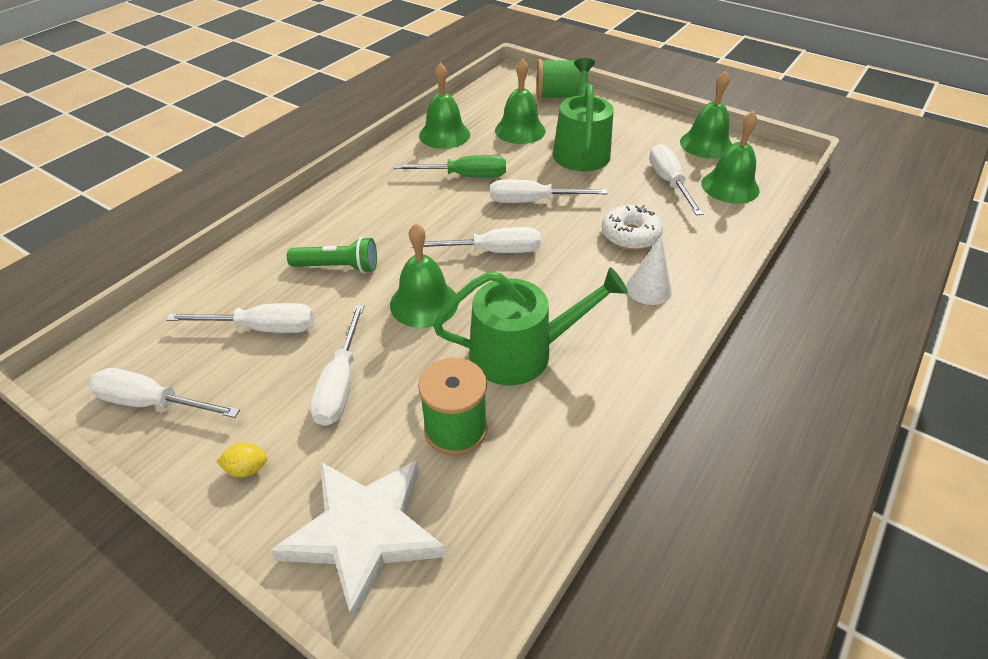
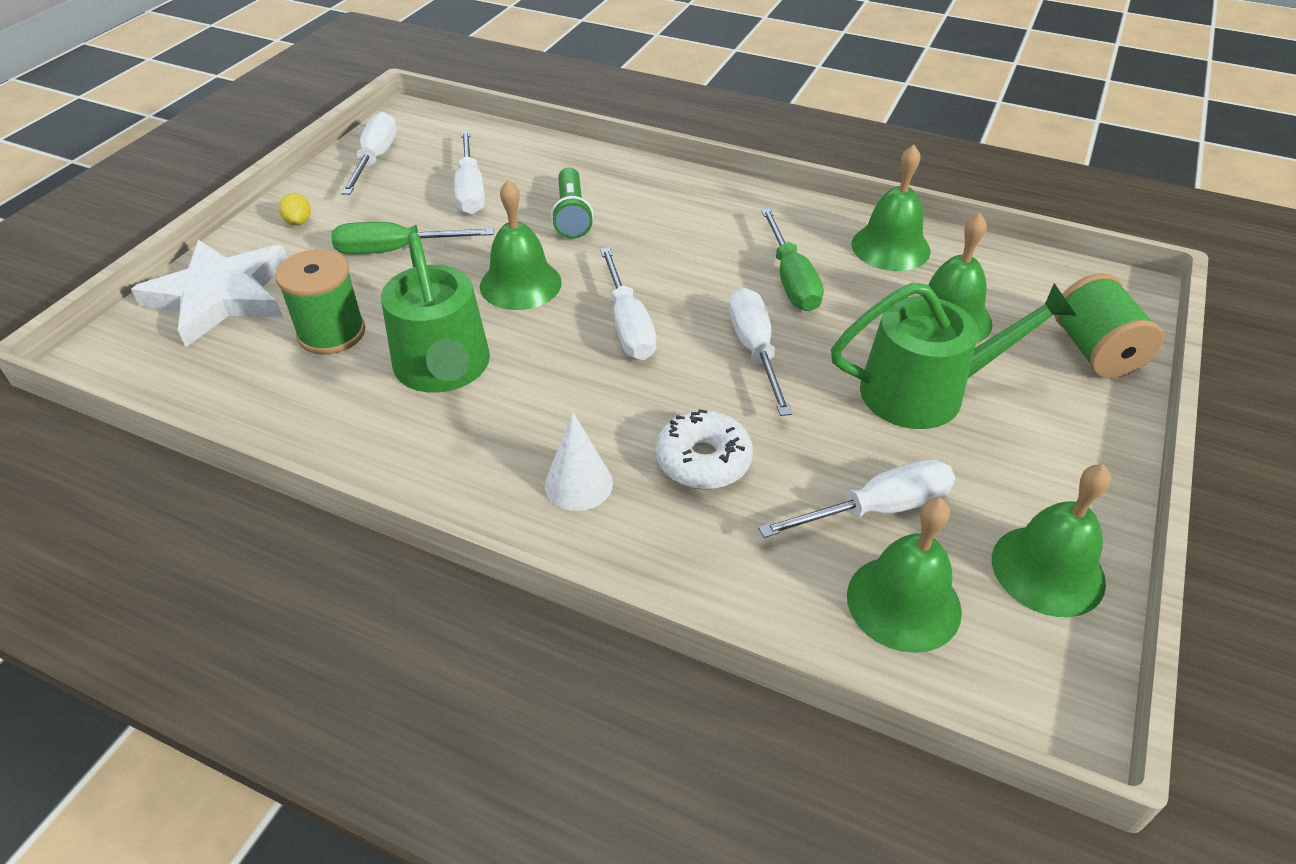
camera: 80 degrees right, 0 degrees up
white screwdriver [310,304,364,426] -> green screwdriver [332,222,494,254]

